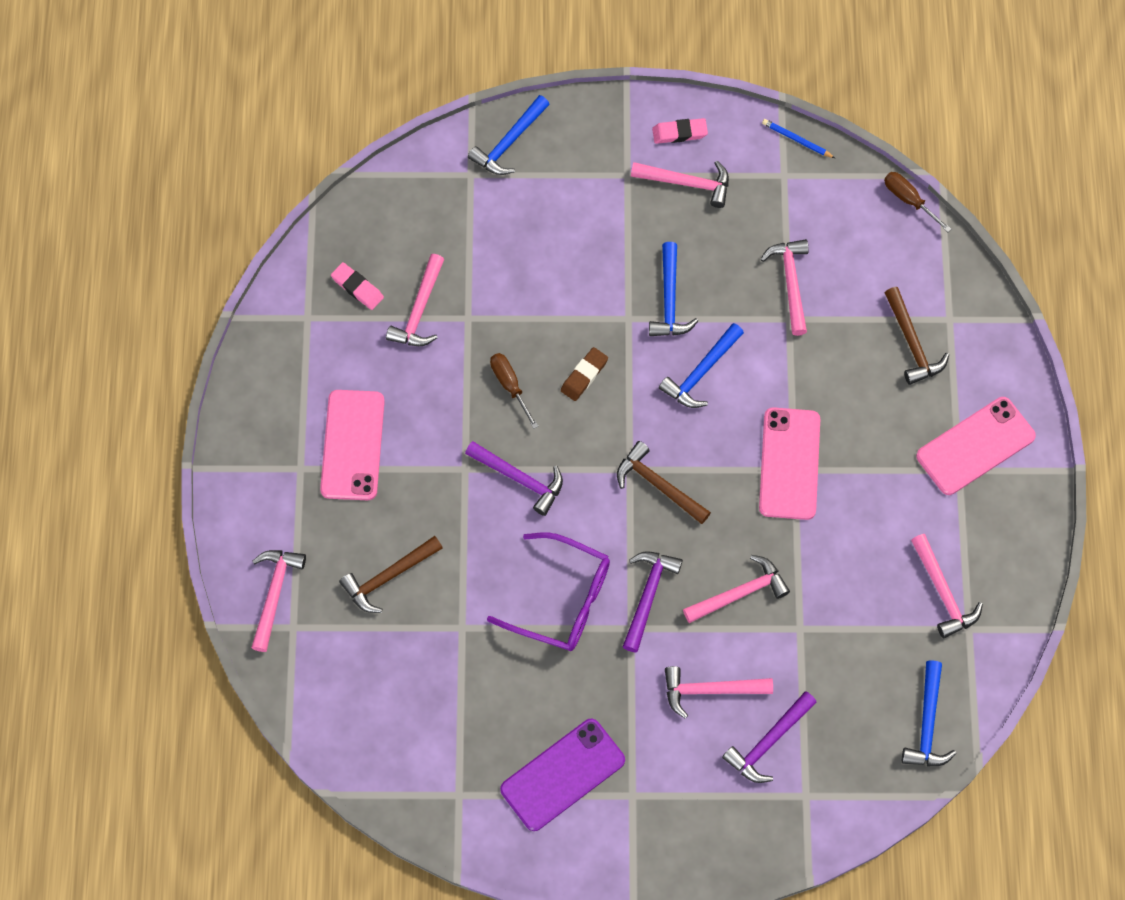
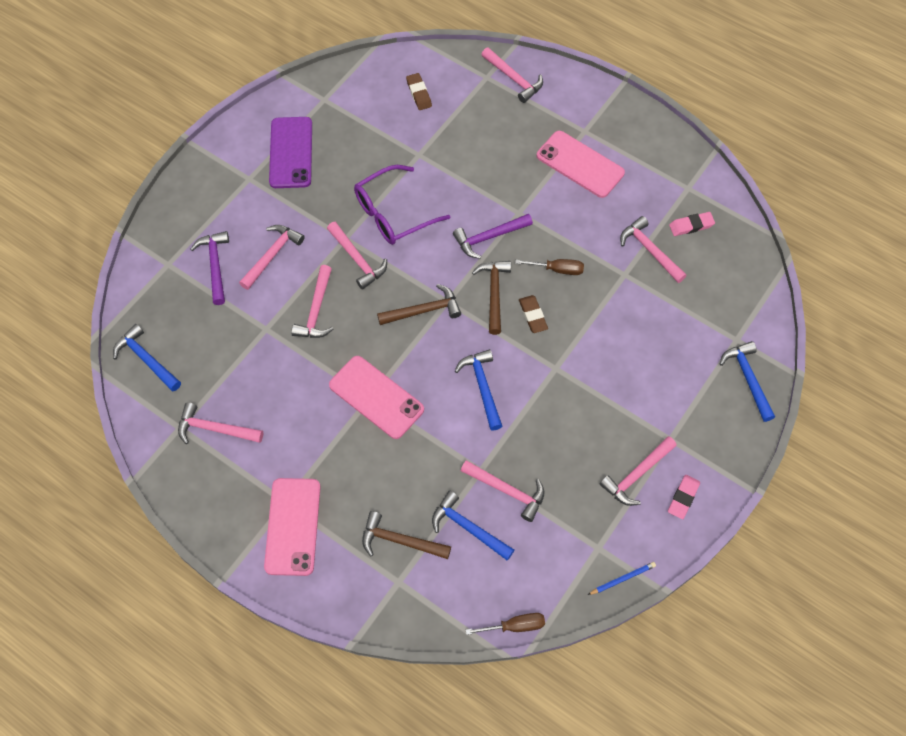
camera: 125 degrees right, 5 degrees down
brown hammer [339,536,443,613] -> brown hammer moved to [472,261,511,335]
purple hammer [623,551,683,652] -> pink hammer [327,222,387,290]
blue hammer [649,242,698,336] -> blue hammer moved to [432,491,514,561]
none -> brown eraser [406,73,432,110]

